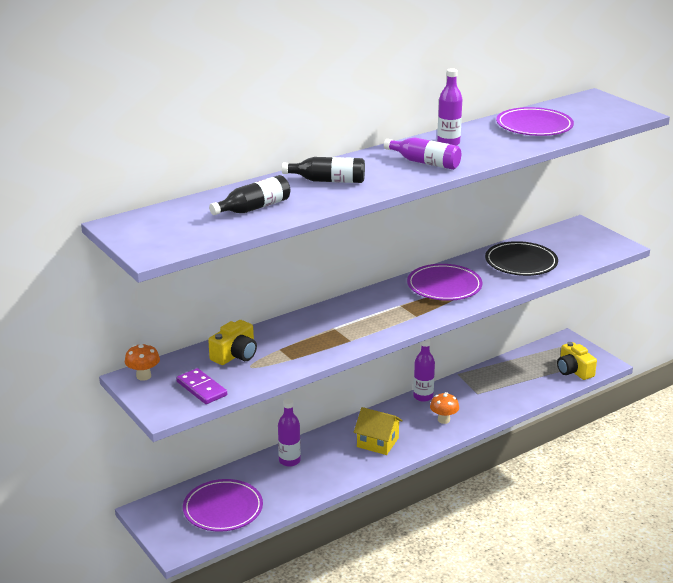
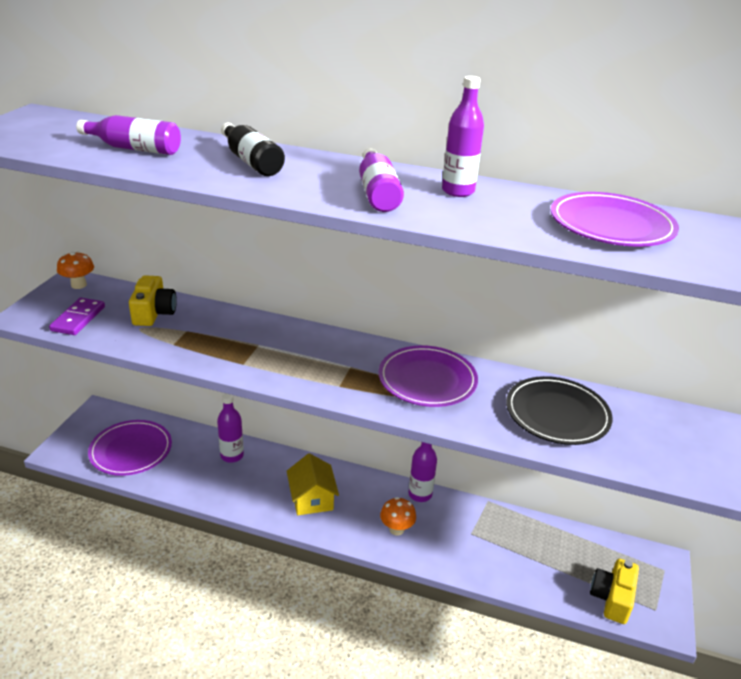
camera: 50 degrees right, 5 degrees up
yellow camera [208,320,257,365] -> yellow camera turned 90 degrees counterclockwise [129,275,177,326]
black bottle [209,175,290,215] -> purple bottle [76,115,181,155]

